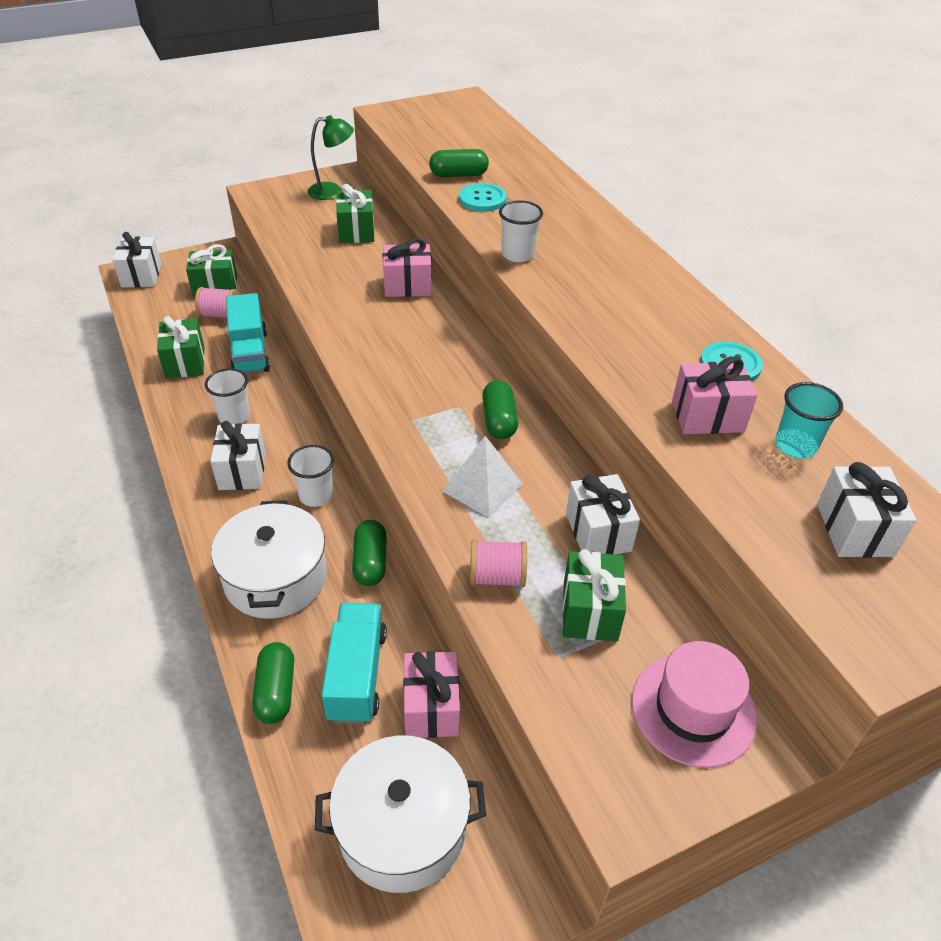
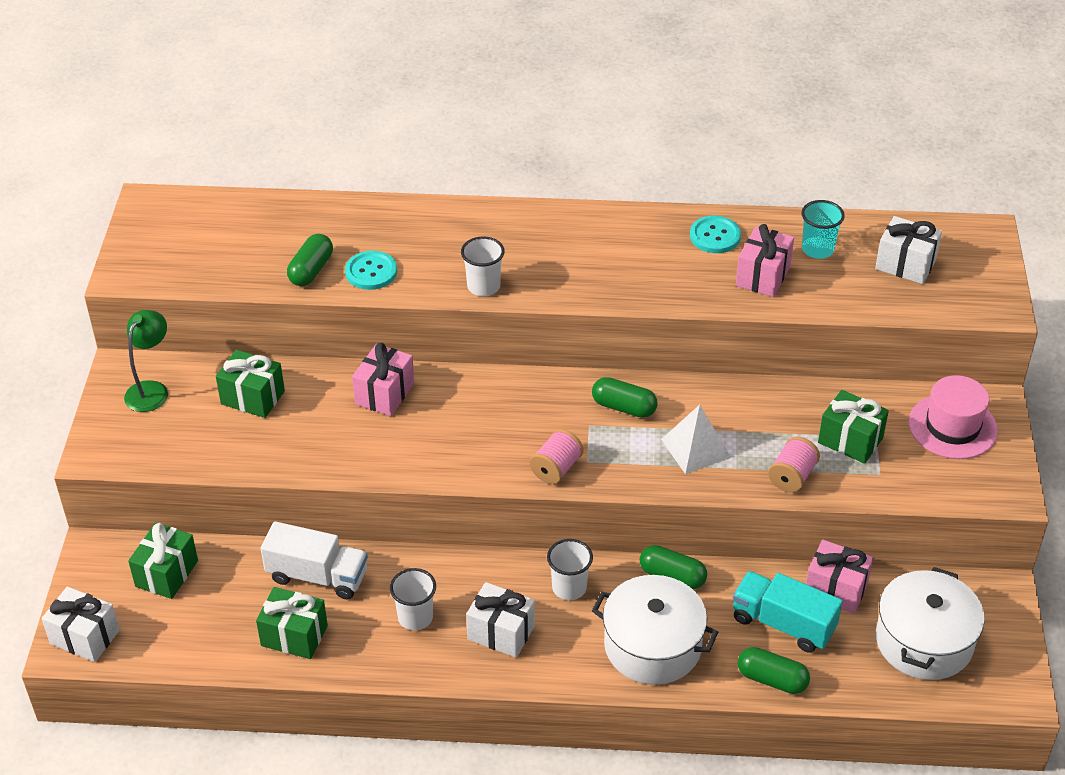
camera: 60 degrees left, 0 degrees up
pink spool [195,287,239,318] -> pink spool moved to [530,429,584,484]
turquoise truck [226,293,270,373] -> white truck [261,521,368,600]
white gift [566,474,640,555] -> none

